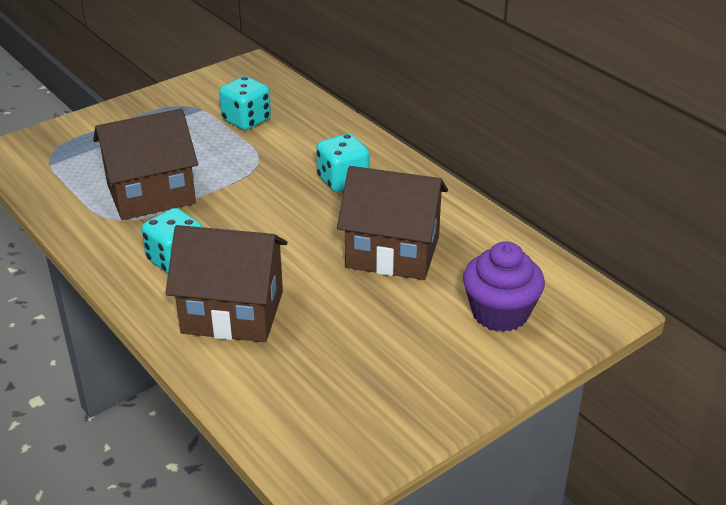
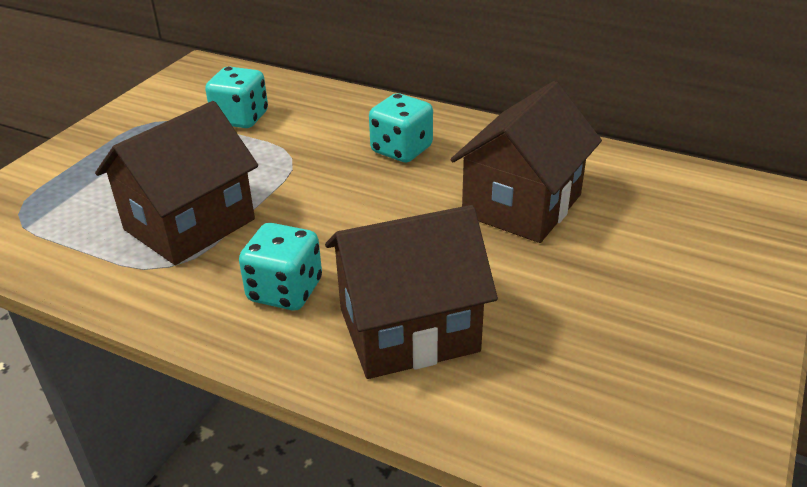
camera: 25 degrees left, 0 degrees up
brown house [337,166,448,280] -> brown house turned 45 degrees counterclockwise [450,81,602,243]
purple cupcake [463,241,545,332] -> none

